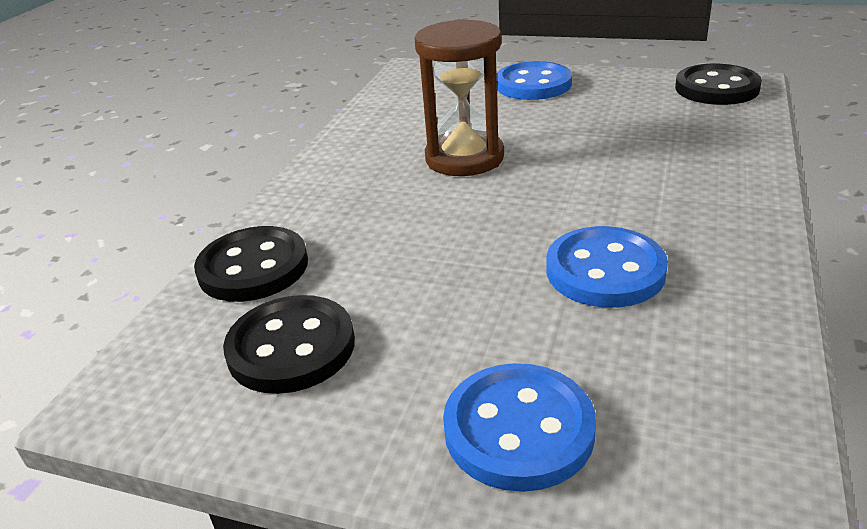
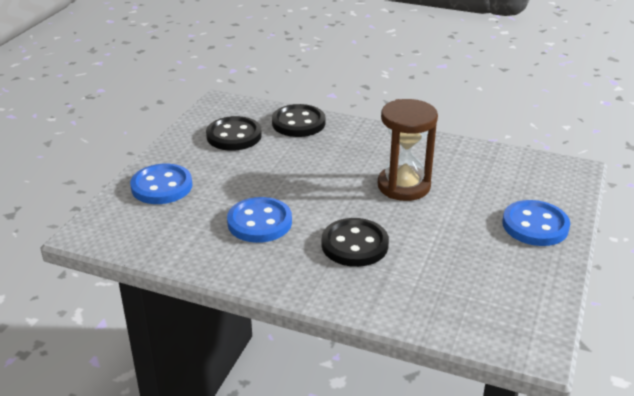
camera: 90 degrees right, 0 degrees up
black button [675,64,762,105] -> black button moved to [322,218,389,267]

